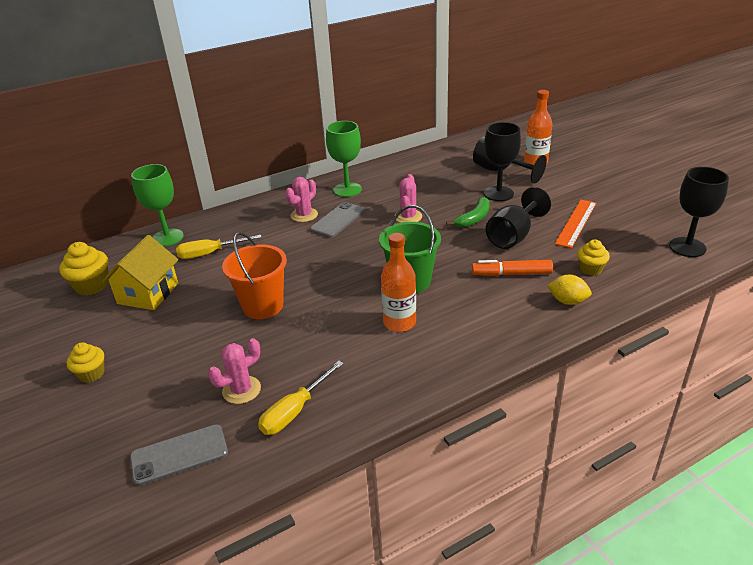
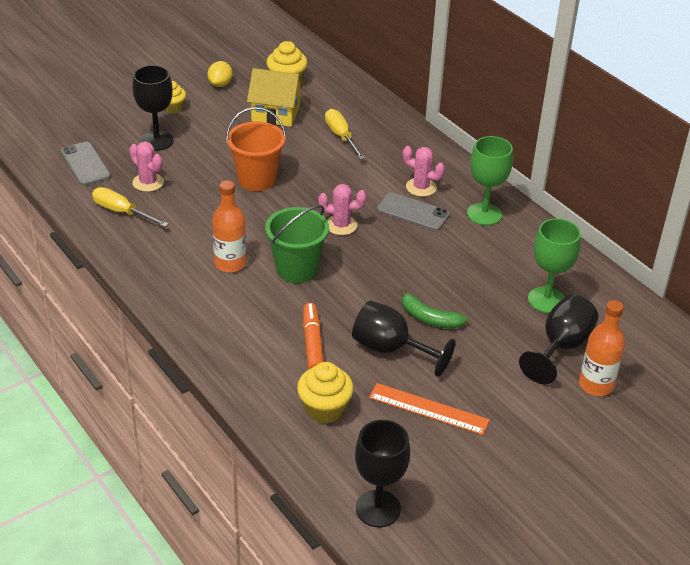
camera: 80 degrees right, 5 degrees up
green goblet [131,164,184,247] -> green goblet moved to [528,218,581,313]
pink cactus [395,174,422,223] -> pink cactus moved to [318,184,366,235]
black goblet [484,122,521,201] -> black goblet moved to [133,65,174,151]
yellow lemon [547,275,592,305] -> yellow lemon moved to [207,61,233,87]
yellow cupcake [577,239,610,276] -> yellow cupcake [297,362,354,424], size x1.52

